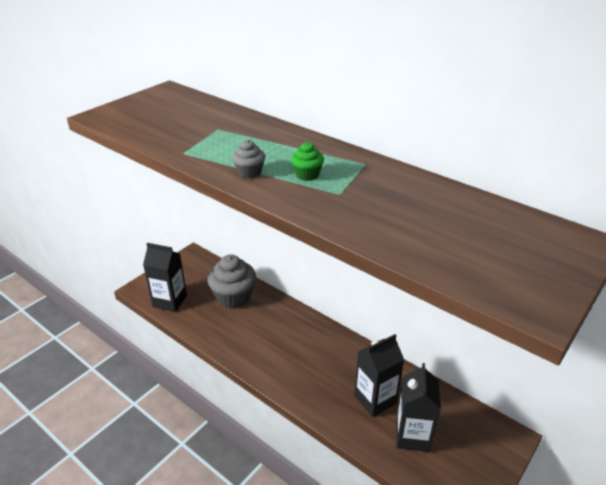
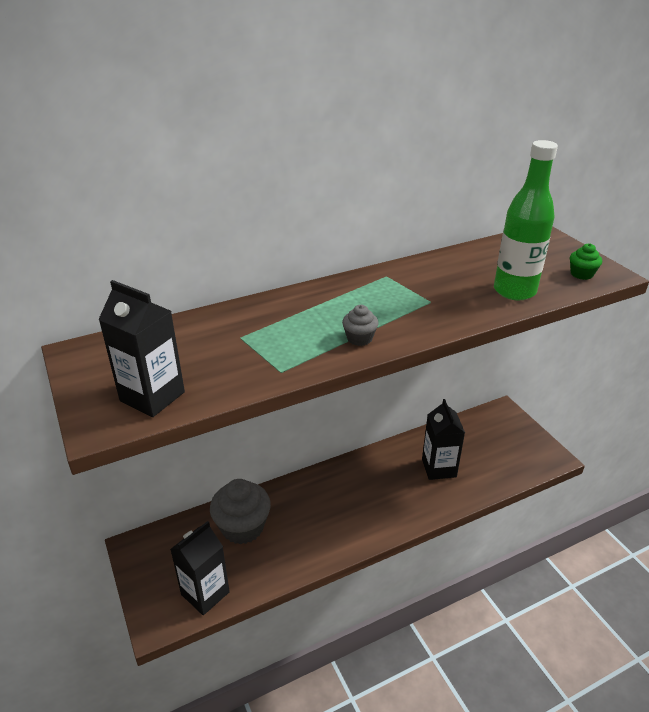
camera: 65 degrees left, 0 degrees up
green cupcake [291,142,324,181] -> green cupcake moved to [570,243,602,280]
black carton [396,363,441,452] -> black carton moved to [98,280,185,417]
none -> green bottle [494,140,558,300]

